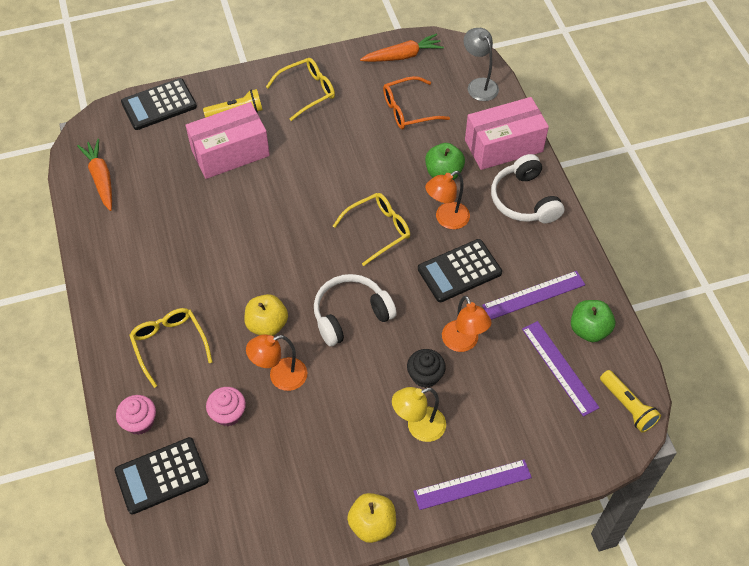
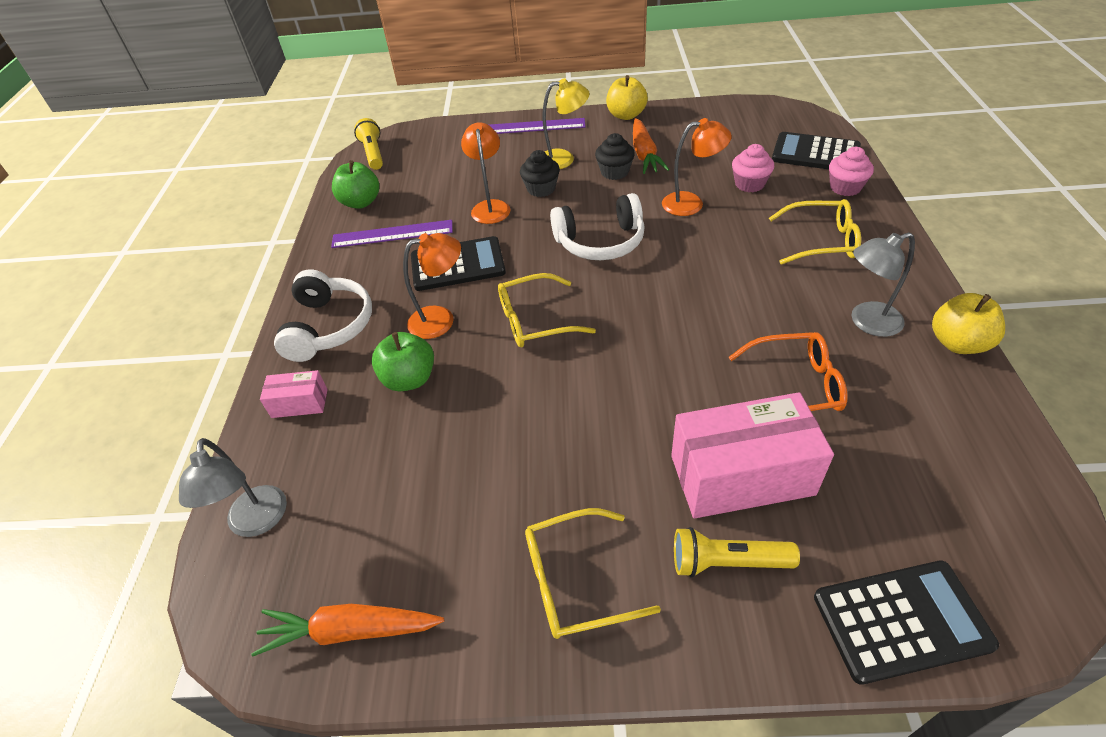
camera: 160 degrees left, 10 degrees down
orange carrot [77,139,112,211] -> orange carrot moved to [633,118,669,174]
black calculator [114,437,209,515] -> black calculator turned 150 degrees counterclockwise [772,132,861,169]
yellow glasses [129,308,212,388] -> yellow glasses turned 75 degrees counterclockwise [769,199,861,265]
yellow apple [244,294,288,336] -> yellow apple moved to [932,293,1005,354]
orange glasses [383,76,450,129] -> orange glasses moved to [729,332,848,411]
pink box [465,97,549,170] -> pink box [260,370,328,418], size x0.48
purple ruler [522,321,600,417] -> none
none -> black cupcake [595,133,635,180]
none -> grey lamp [852,232,915,337]

